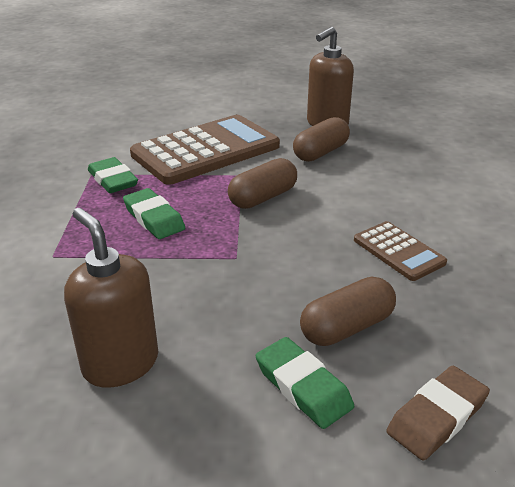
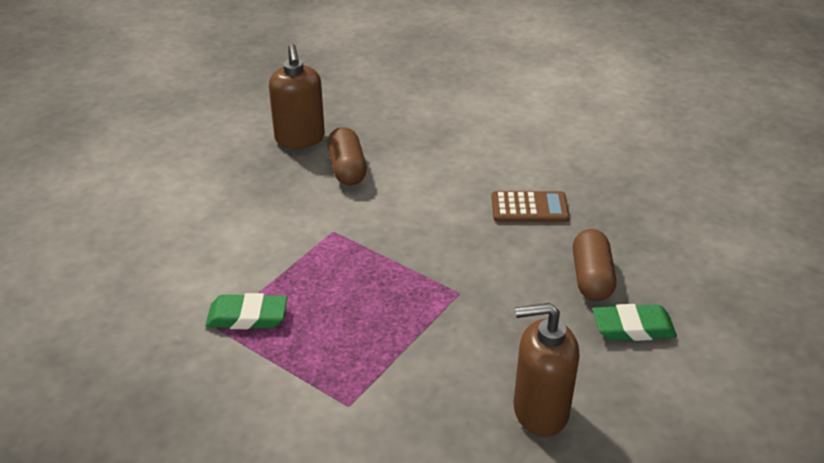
camera: 55 degrees left, 5 degrees up
green eraser [123,188,185,239] -> none
brown calculator [130,115,280,185] -> none
brown capsule [228,158,297,209] -> none
brown eraser [386,366,490,461] -> none

